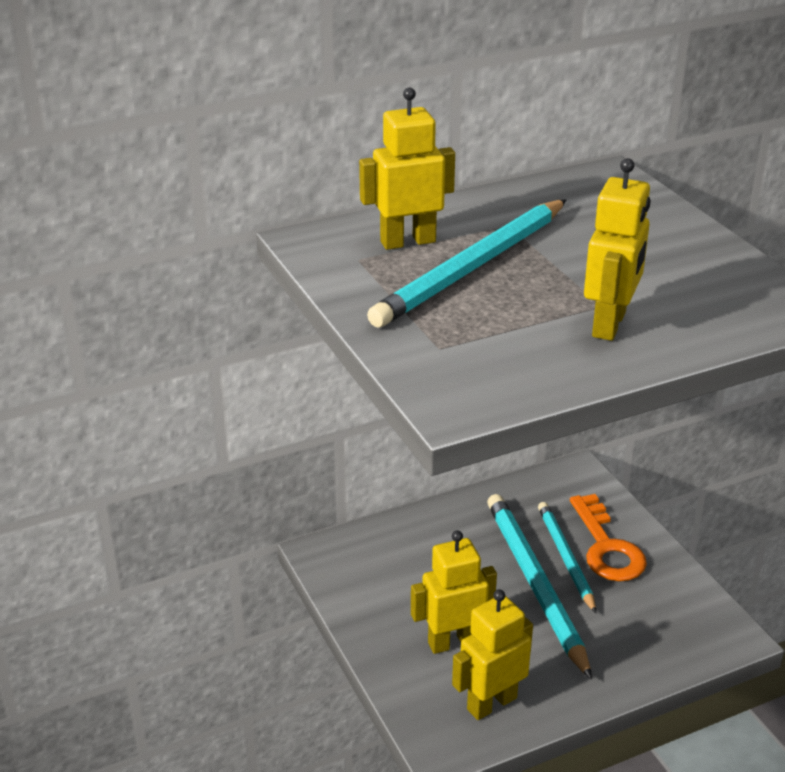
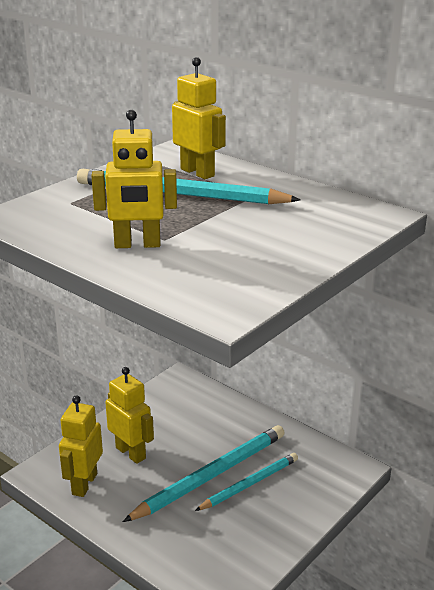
camera: 65 degrees right, 5 degrees down
yellow robot [452,589,533,720] -> yellow robot turned 105 degrees counterclockwise [59,395,103,497]
orange key [570,494,647,581] -> none

